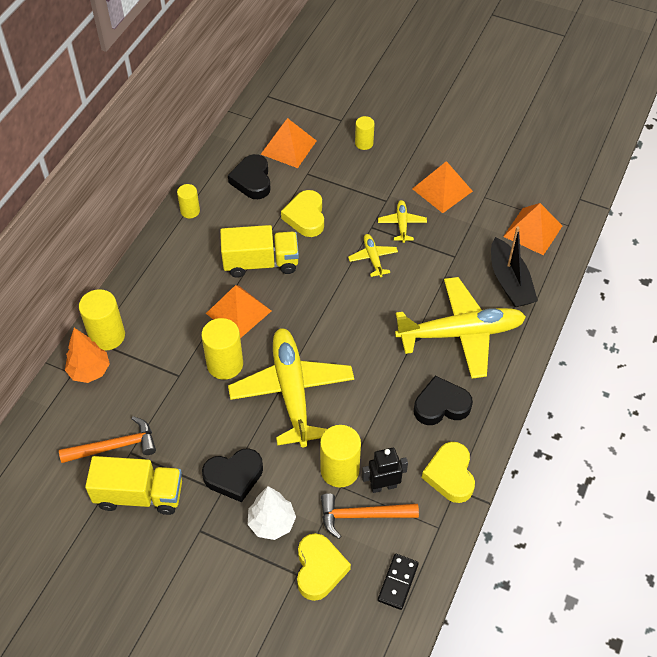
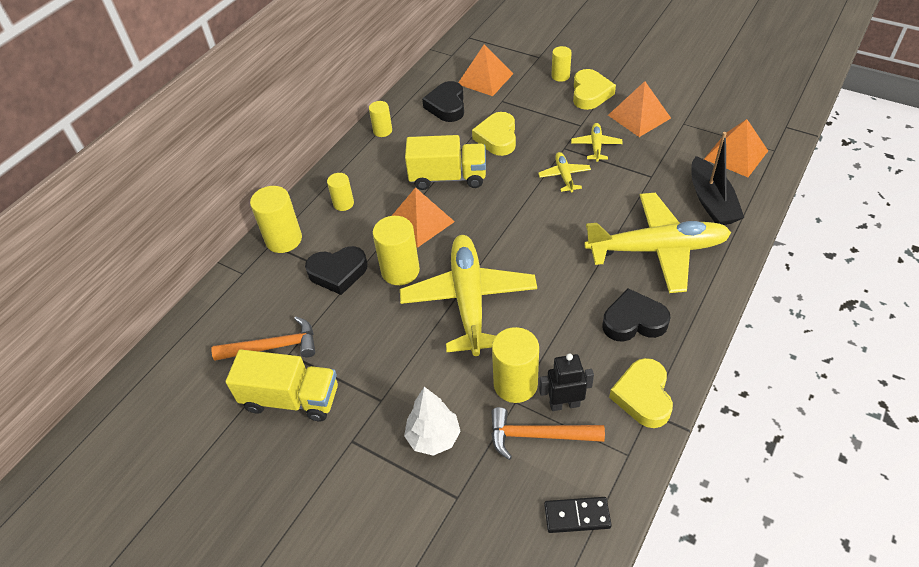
camera: 10 degrees right, 5 degrees down
orange tree [65,328,110,383] -> none
black heart [202,448,263,502] -> black heart moved to [305,246,368,295]
yellow heart [297,533,351,601] -> yellow heart moved to [573,69,616,110]
black domino [378,554,419,610] -> black domino turned 60 degrees clockwise [544,497,611,533]
none -> yellow cylinder [327,173,354,211]

